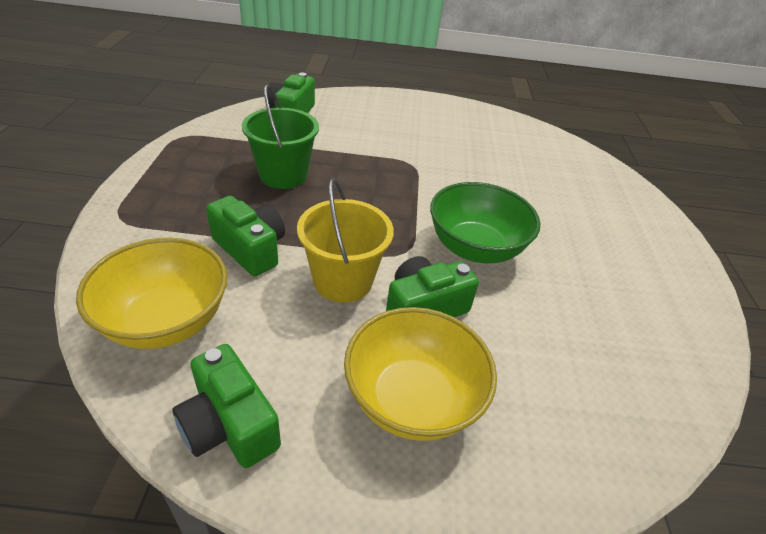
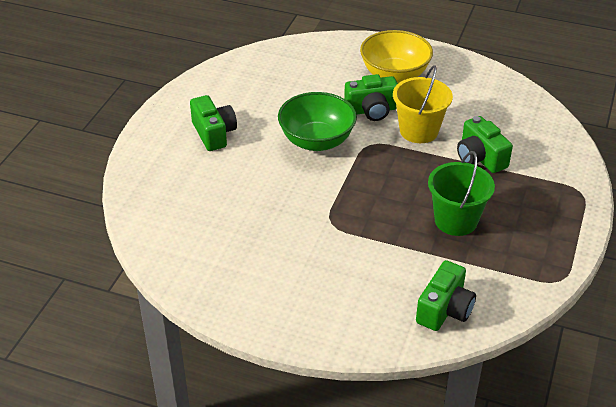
camera: 160 degrees left, 0 degrees up
yellow bowl [76,238,227,349] -> none
green camera [173,344,281,468] -> green camera moved to [190,95,237,151]

